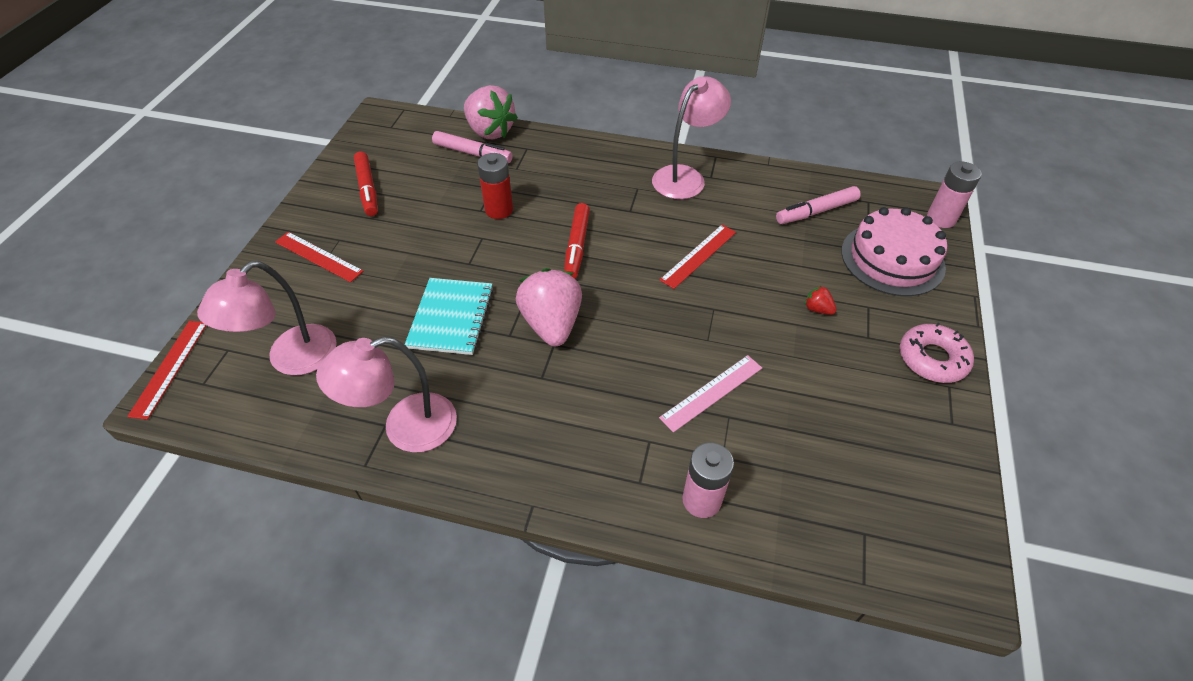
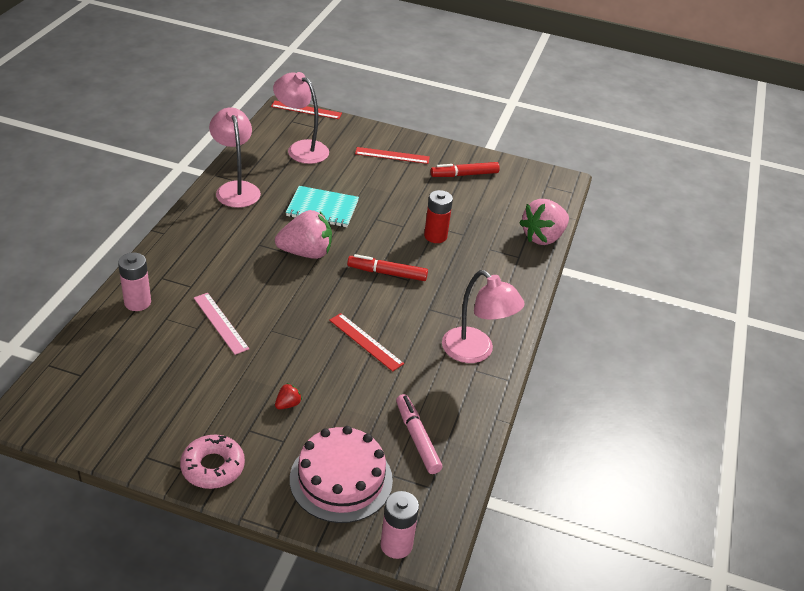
camera: 90 degrees right, 10 degrees down
red ruler [275,232,363,282] -> red ruler turned 60 degrees clockwise [355,147,430,164]
pink marker [432,131,513,163] -> none

